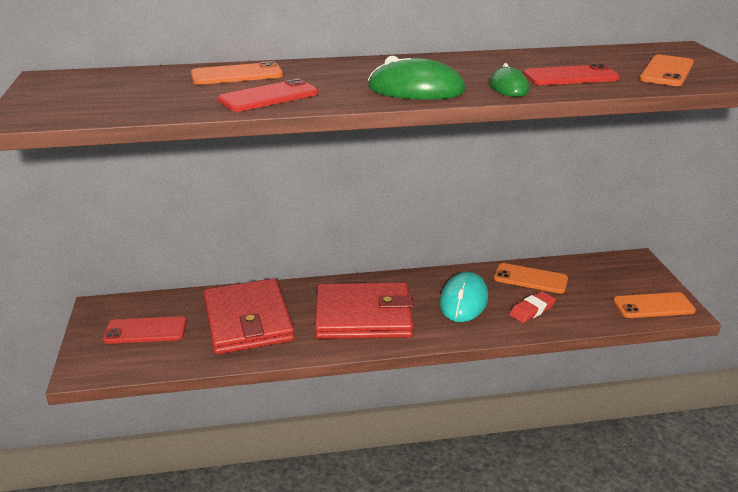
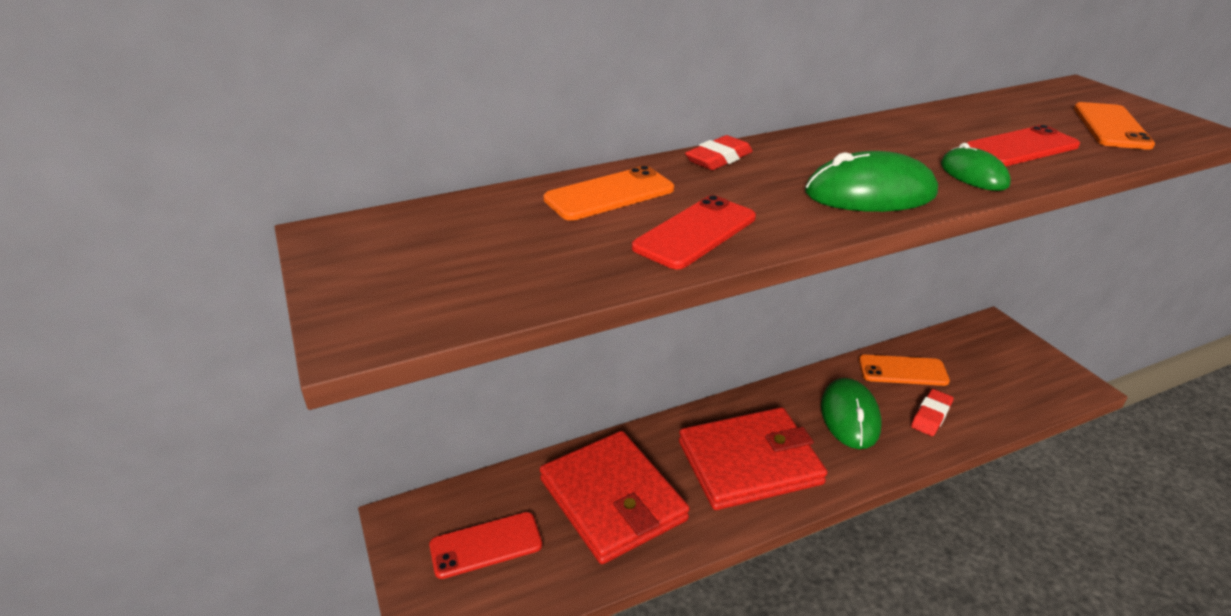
camera: 15 degrees left, 5 degrees up
turquoise mouse [440,272,488,322] -> green mouse [821,378,882,449]
orange phone [613,292,696,318] -> none
none -> red eraser [685,135,753,170]

